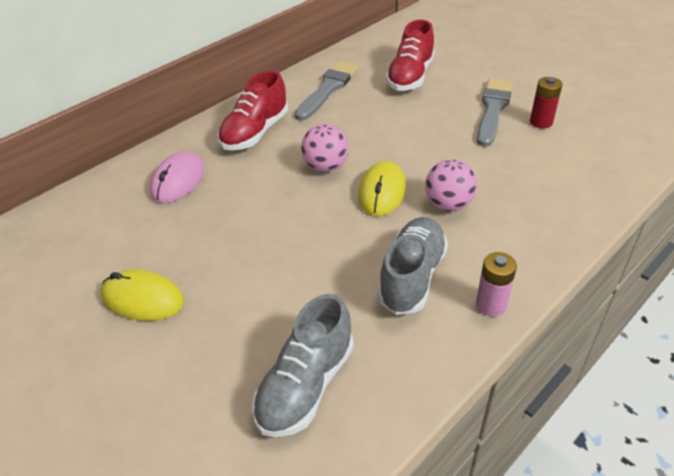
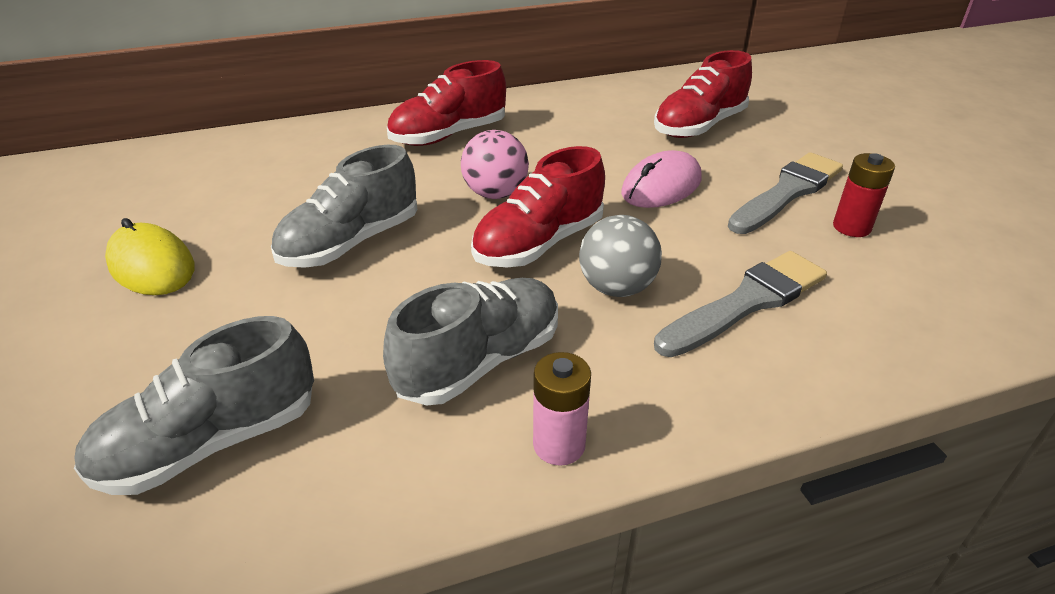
camera: 25 degrees right, 5 degrees down
pink mouse [150,152,204,203] -> pink mouse moved to [621,150,702,208]
grey brush [295,61,359,121] -> grey brush moved to [654,251,827,357]
yellow mouse [358,161,406,216] -> red shoe [471,146,605,267]
pink ball [425,160,477,211] -> grey ball [579,215,662,297]
none -> grey shoe [271,145,417,268]

